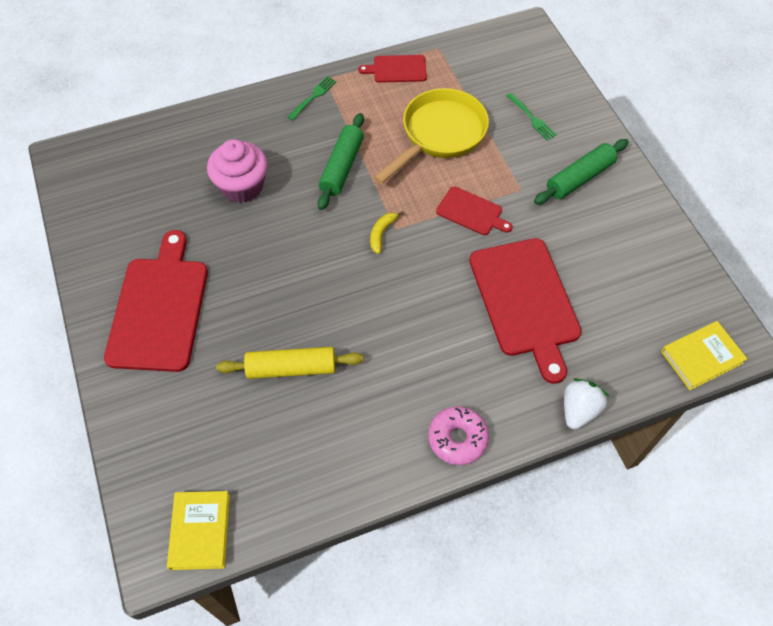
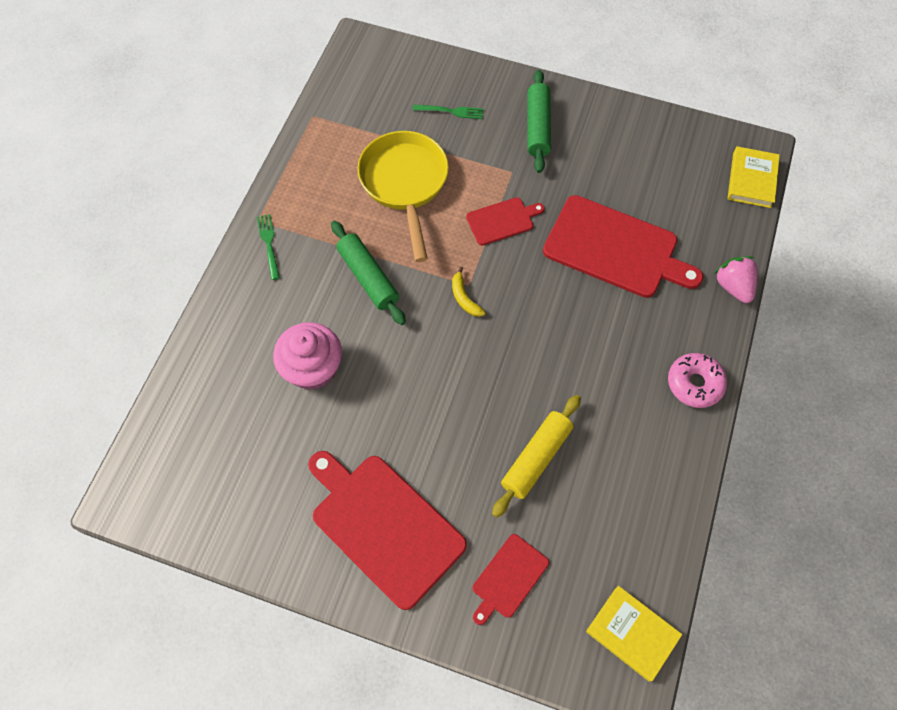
camera: 50 degrees left, 5 degrees up
red cutting board [358,55,427,83] -> red cutting board moved to [473,534,549,625]
white strawberry [564,378,609,429] -> pink strawberry [714,256,758,303]

